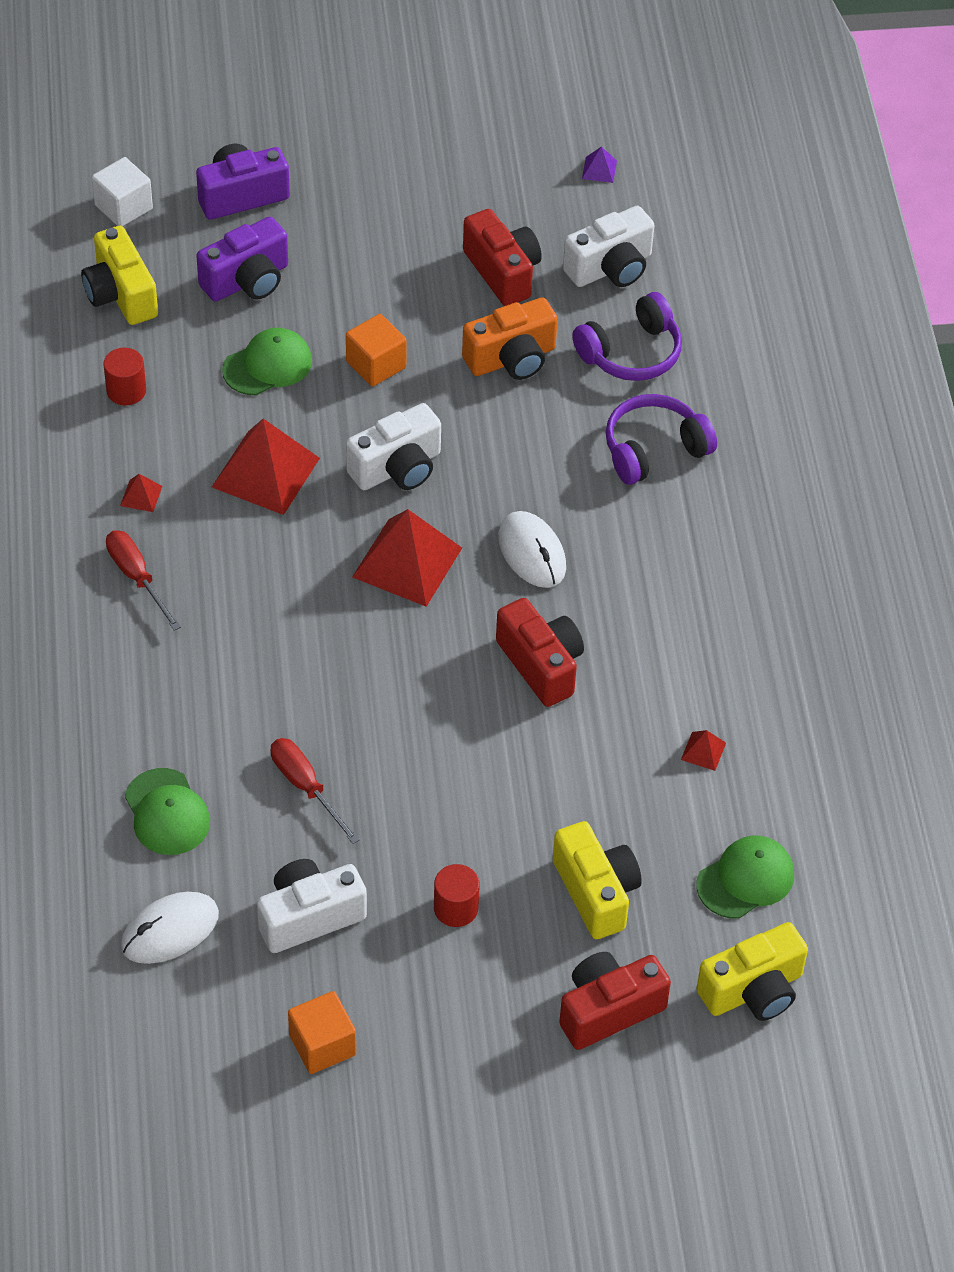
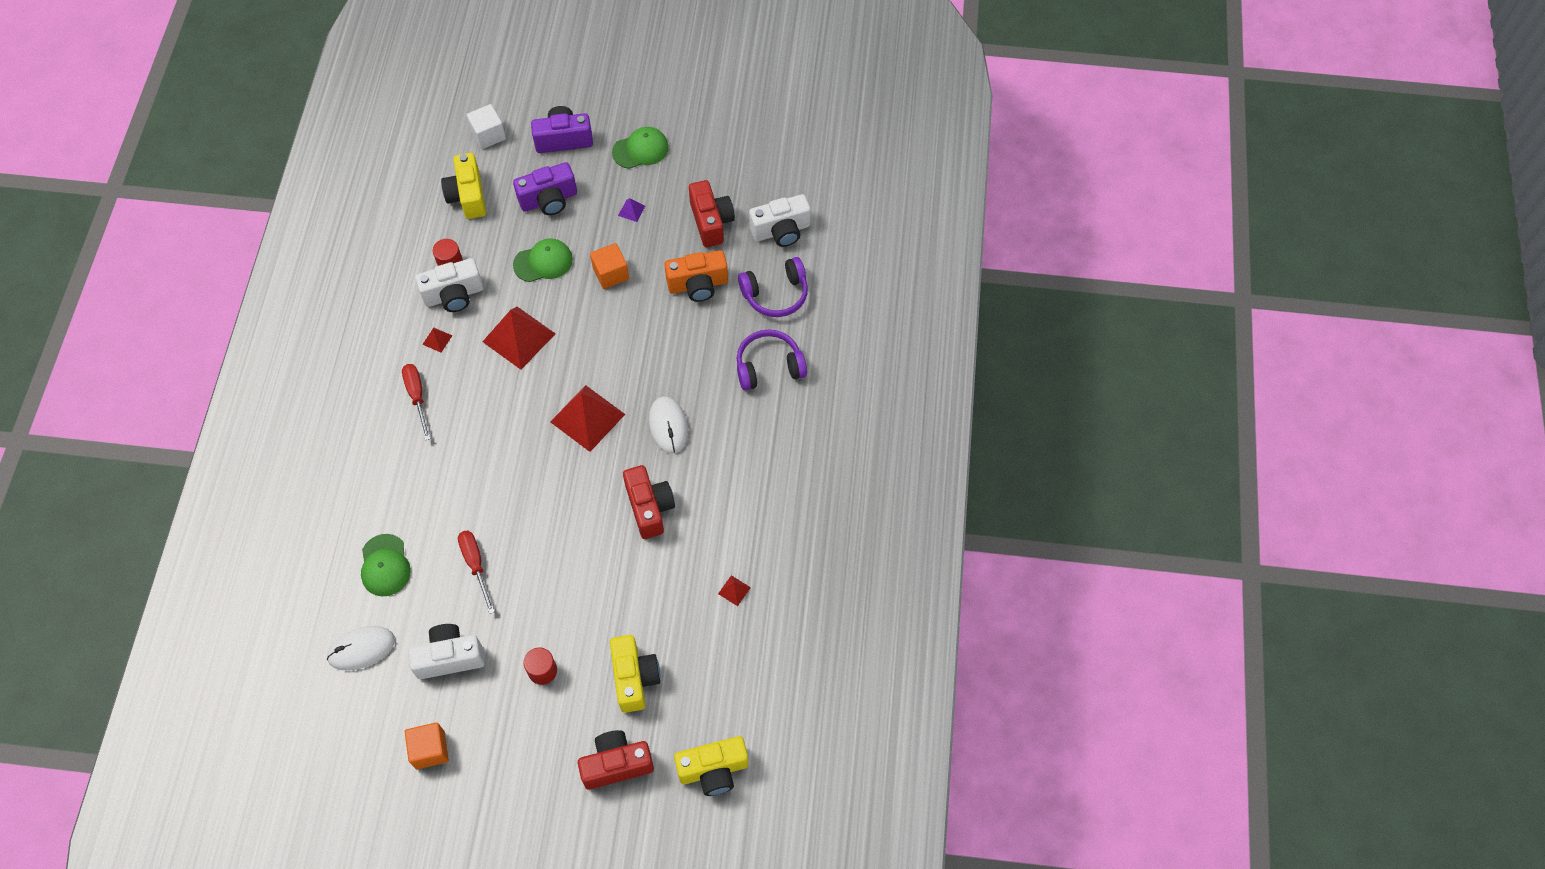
camera: 15 degrees right, 10 degrees up
white camera [346,403,441,490] -> white camera moved to [415,258,484,312]
purple pyramid [582,147,617,183] -> purple pyramid moved to [618,198,645,222]
green cap [696,835,794,919] -> green cap moved to [612,127,669,169]

